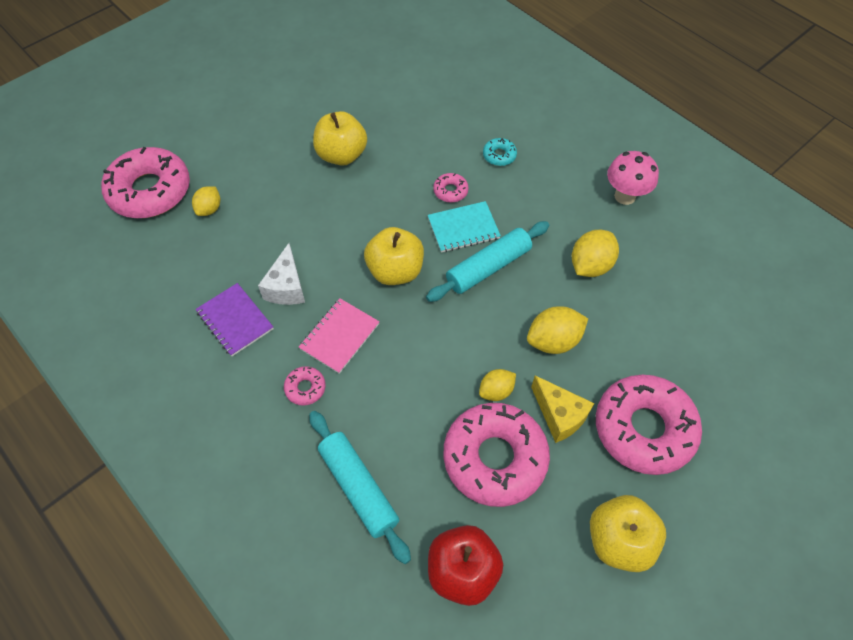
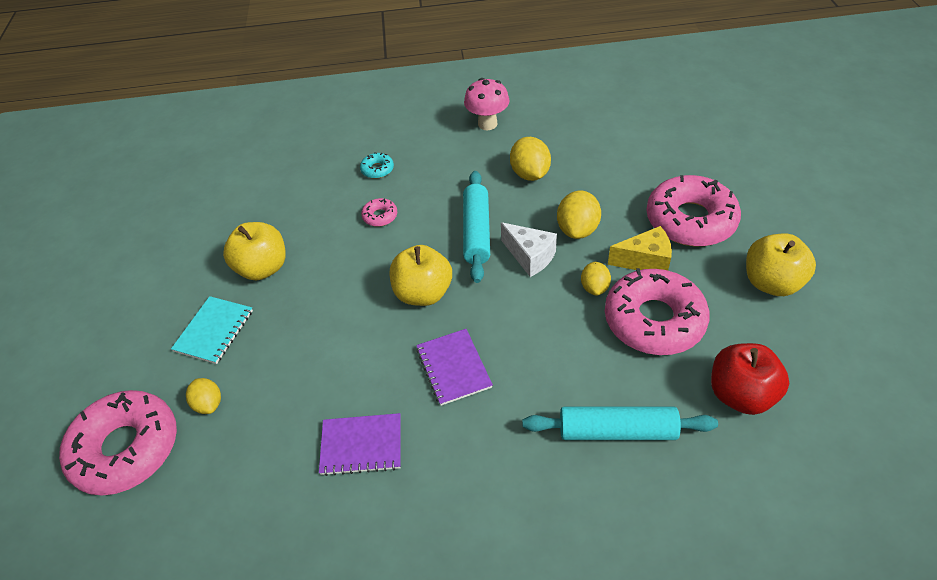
camera: 50 degrees left, 10 degrees down
white cheese [258,243,305,305] -> white cheese moved to [501,222,557,277]
pink donut [284,366,326,406] -> none
pink notebook [299,298,380,374] -> purple notebook [416,329,493,406]
turquoise notebook [428,201,501,253] -> turquoise notebook moved to [171,296,253,364]

